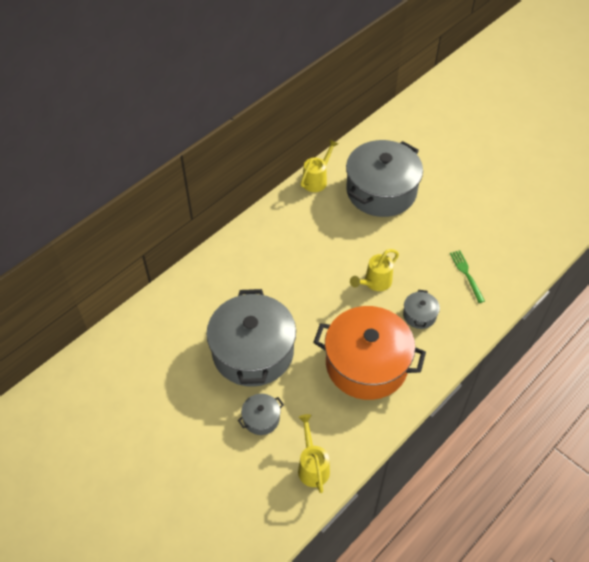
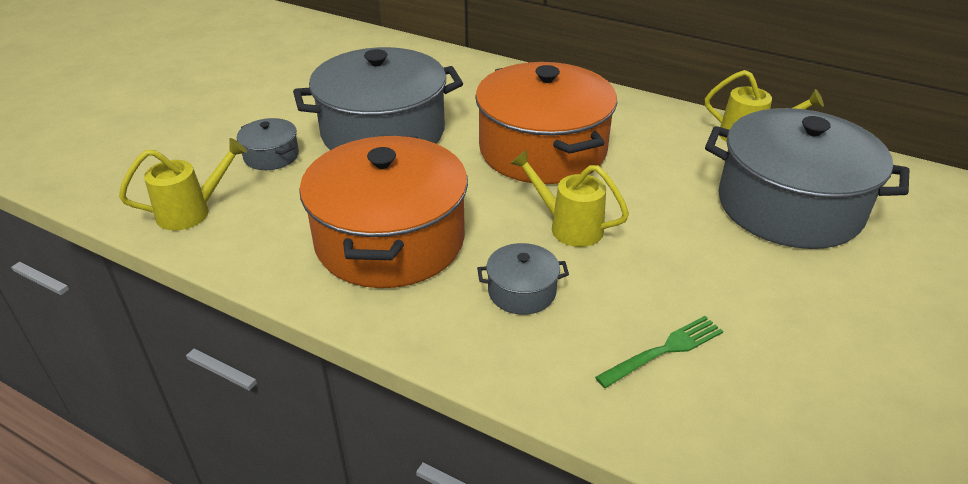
camera: 75 degrees right, 15 degrees down
none -> orange pot [475,62,617,184]

